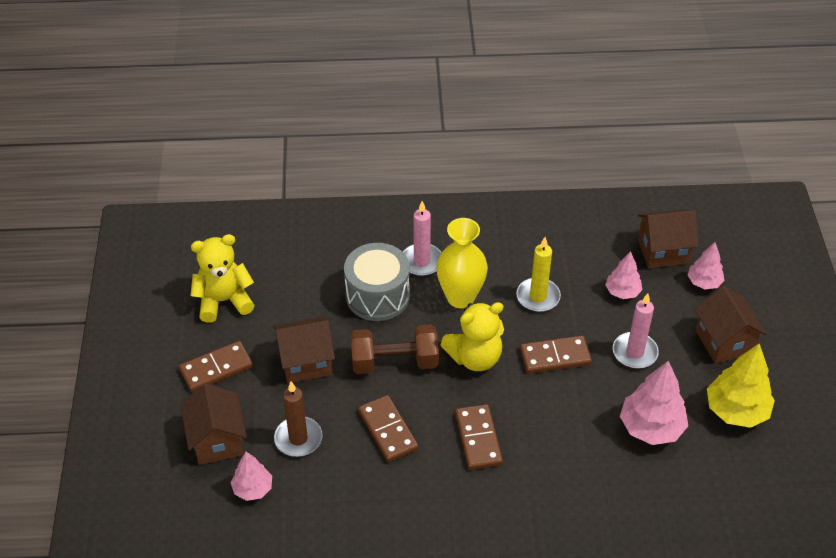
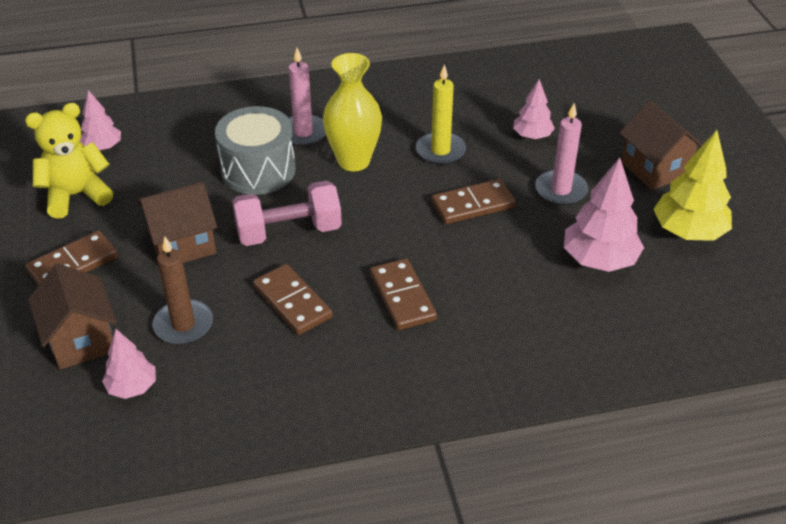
camera: 10 degrees left, 5 degrees down
brown dumbbell [350,325,439,374] -> pink dumbbell [232,181,342,246]
yellow teddy bear [441,302,504,371] -> none
brown house [638,209,699,268] -> none
pink tree [687,242,725,289] -> pink tree moved to [80,90,121,151]

